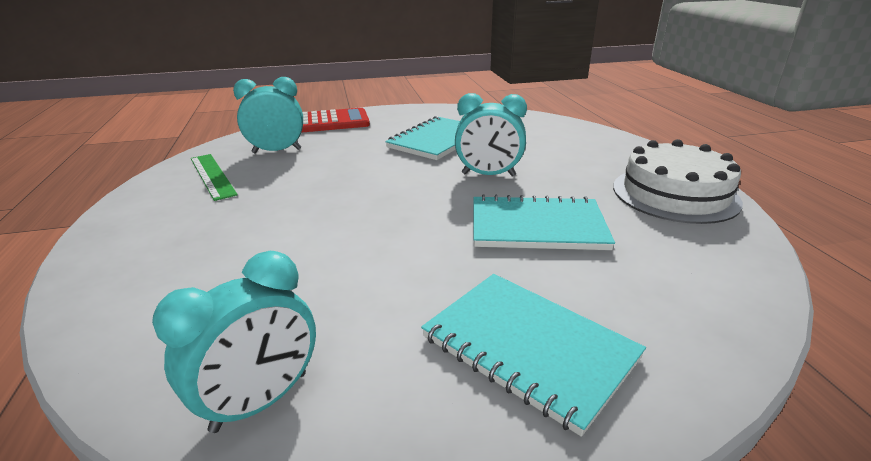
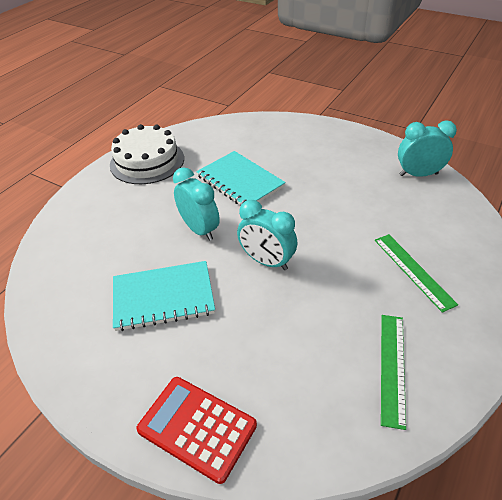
camera: 135 degrees left, 15 degrees up
turquoise clock [233,77,303,153] -> turquoise clock moved to [237,200,297,270]
turquoise notebook [421,274,646,437] -> none
none -> green ruler [375,234,458,313]

